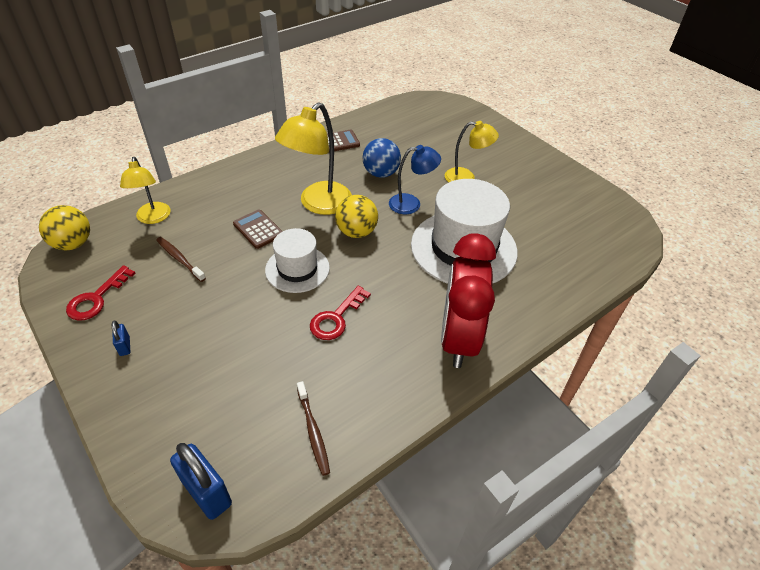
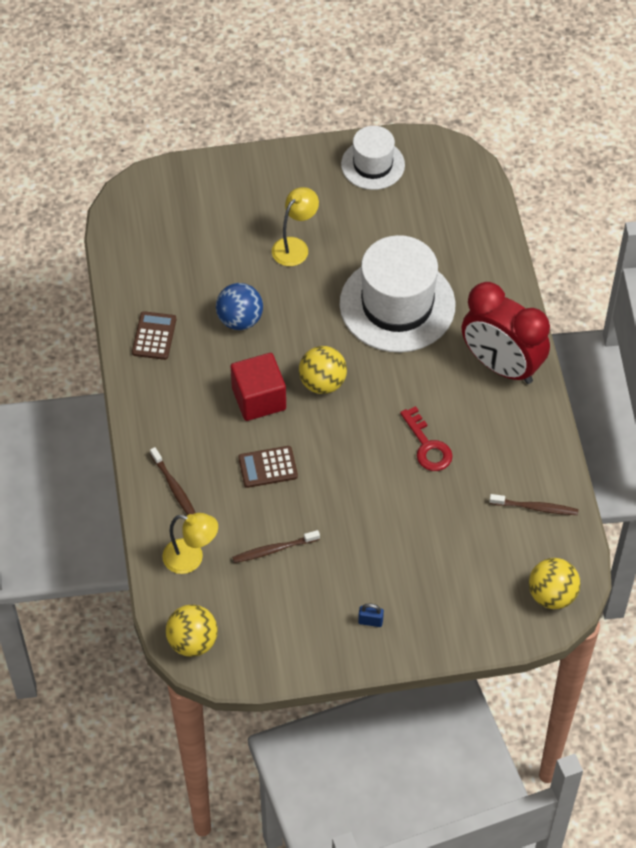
camera: 60 degrees left, 10 degrees up
red key [66,265,136,321] -> none
blue padlock [170,443,232,520] -> yellow ball [529,558,580,609]
white hat [265,228,330,293] -> white hat moved to [341,126,405,190]
yellow lamp [275,102,352,215] -> red cube [231,353,286,421]
blue lamp [389,145,441,214] -> none
none -> brown toothbrush [150,447,195,515]

